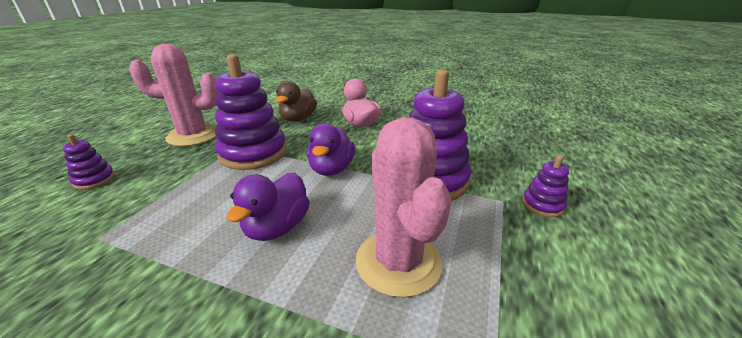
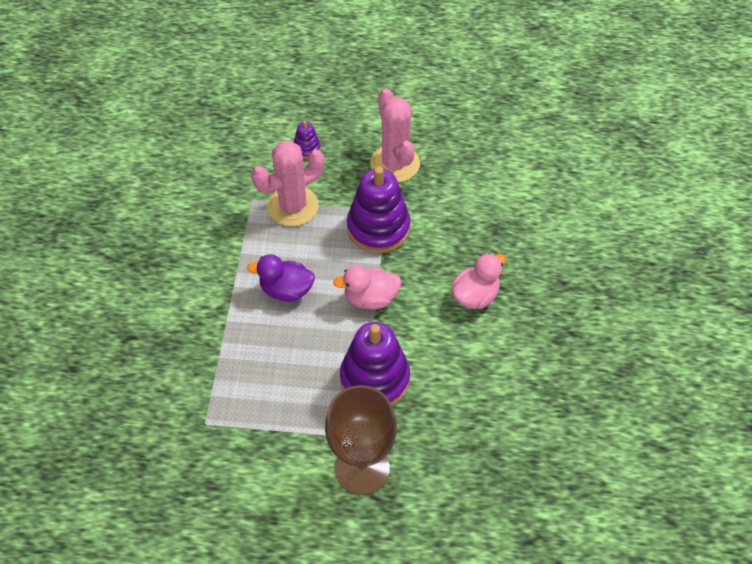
camera: 75 degrees right, 25 degrees up
brown duck [275,81,317,122] -> none
purple duck [307,123,355,176] -> pink duck [333,265,401,309]
pink cactus [356,117,451,298] -> pink cactus moved to [252,140,324,226]
purple stacking toy [522,156,569,217] -> brown goblet [325,385,397,495]

